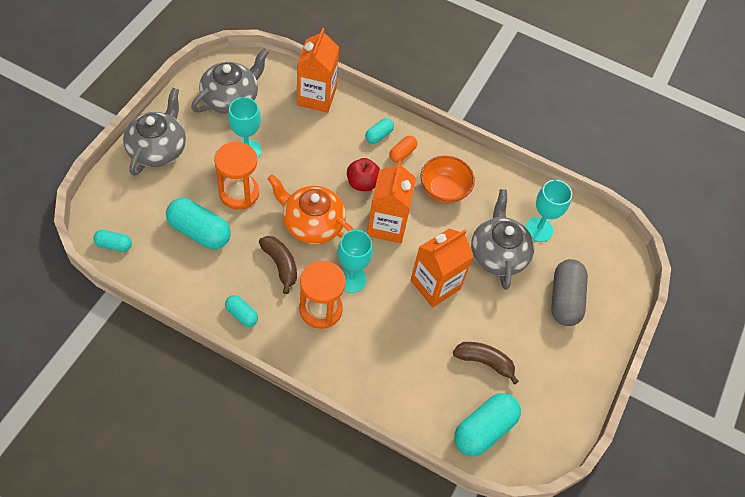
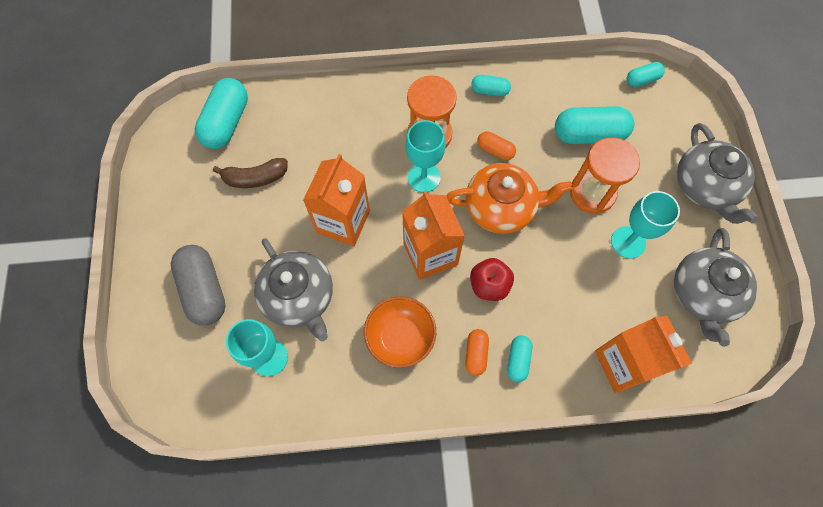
camera: 155 degrees right, 10 degrees up
brown banana [259,236,297,294] -> orange capsule [477,131,516,160]

